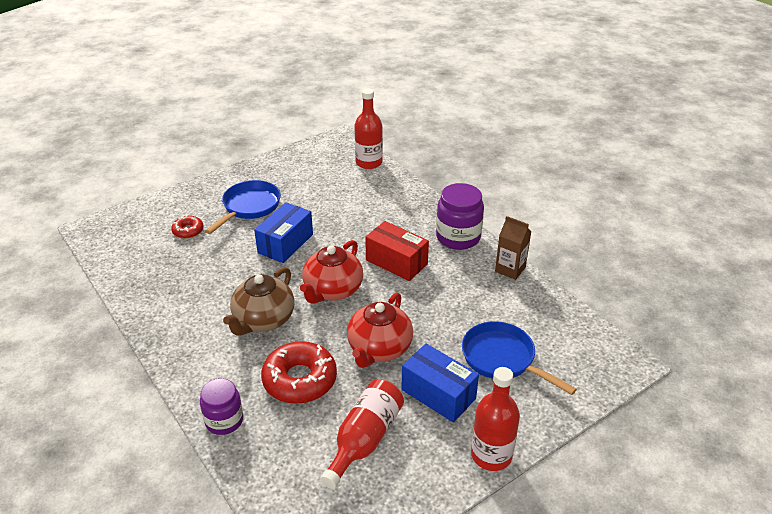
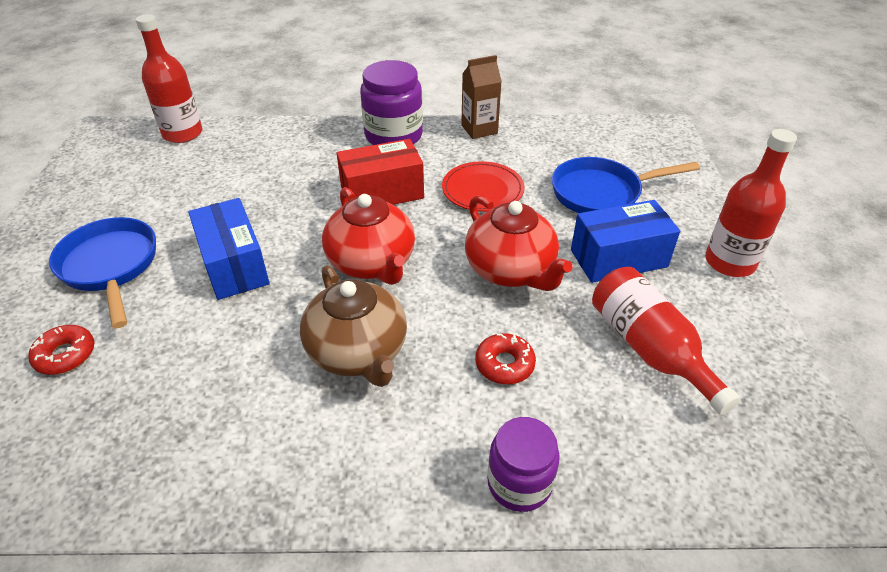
camera: 55 degrees left, 5 degrees up
red donut [261,341,337,404] -> red donut [475,333,536,384], size x0.52
none -> red plate [442,161,525,212]

